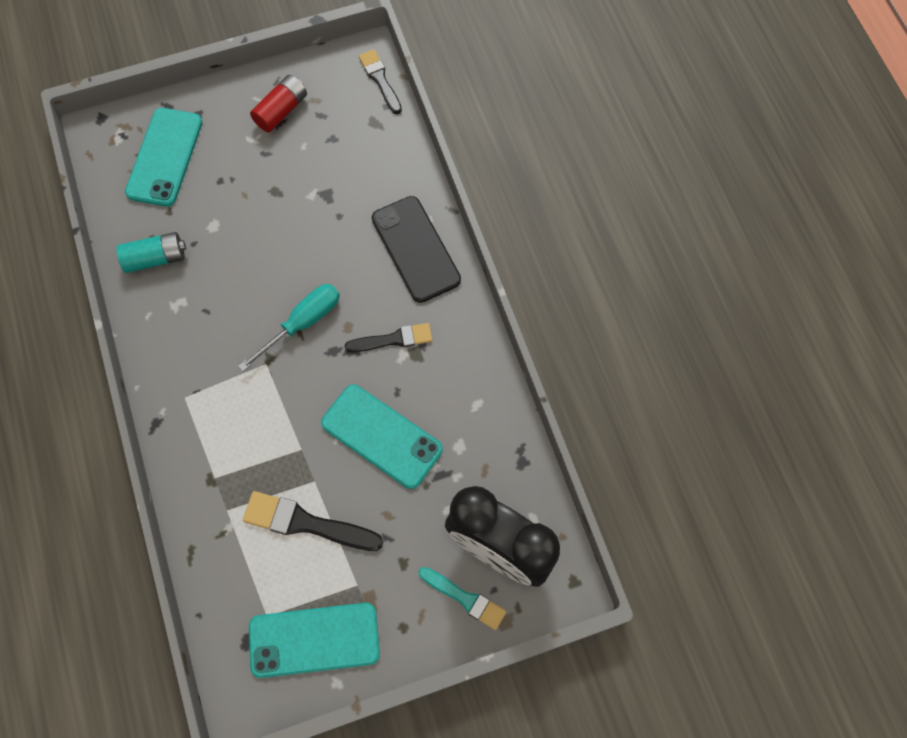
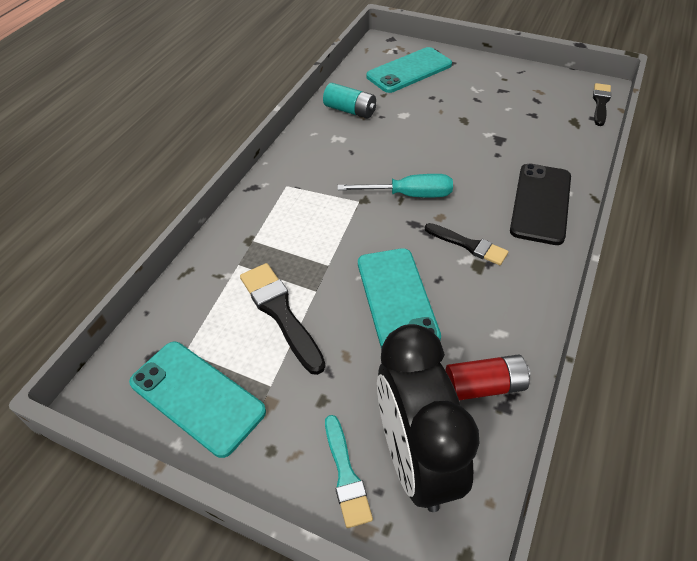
camera: 45 degrees right, 20 degrees down
red battery [250,75,307,133] -> red battery moved to [445,354,530,400]

